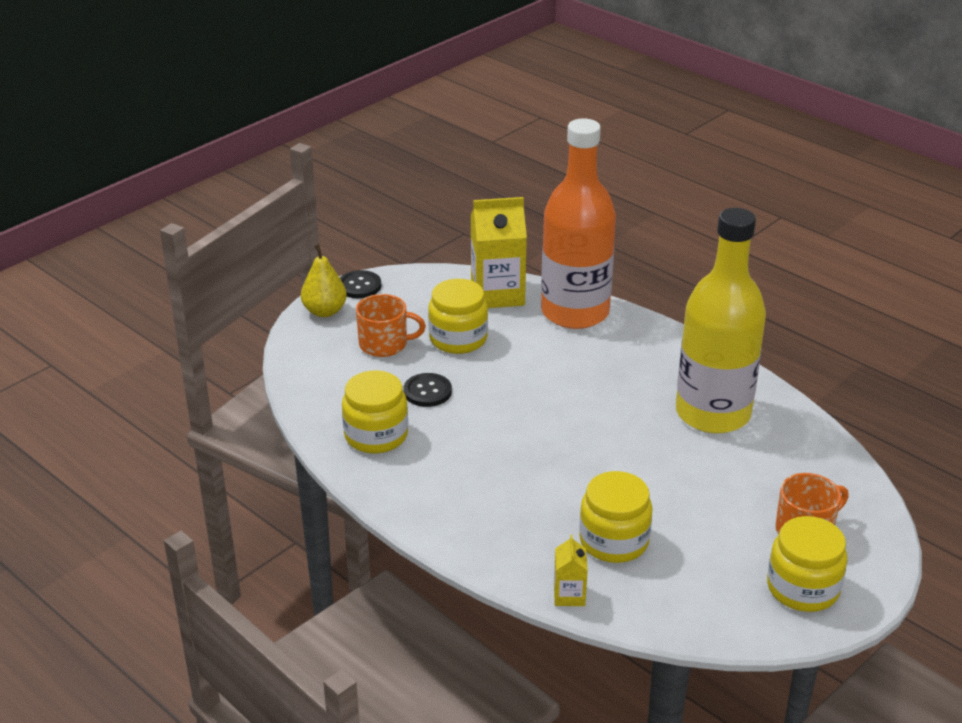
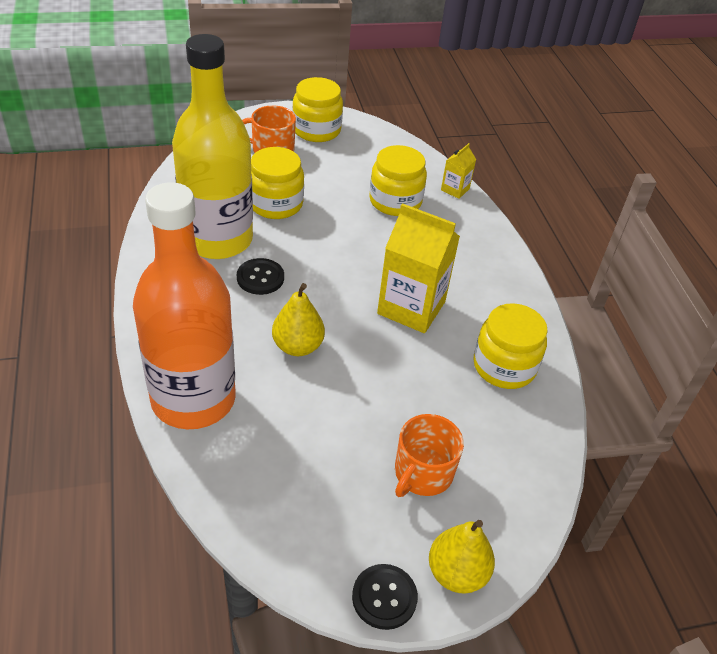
camera: 150 degrees left, 10 degrees up
orange mug [356,294,426,357] -> orange mug turned 90 degrees counterclockwise [395,414,464,497]
black button [403,373,452,407] -> black button moved to [237,258,284,295]
yellow jar [428,279,488,354] -> yellow jar moved to [251,147,304,219]
yellow carton [471,197,527,308] -> yellow carton moved to [377,203,460,333]
none -> yellow pear [272,283,325,356]

